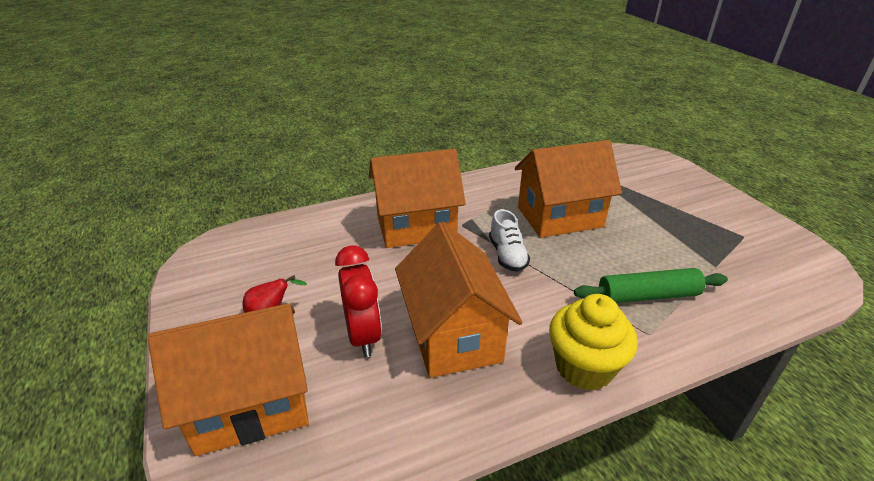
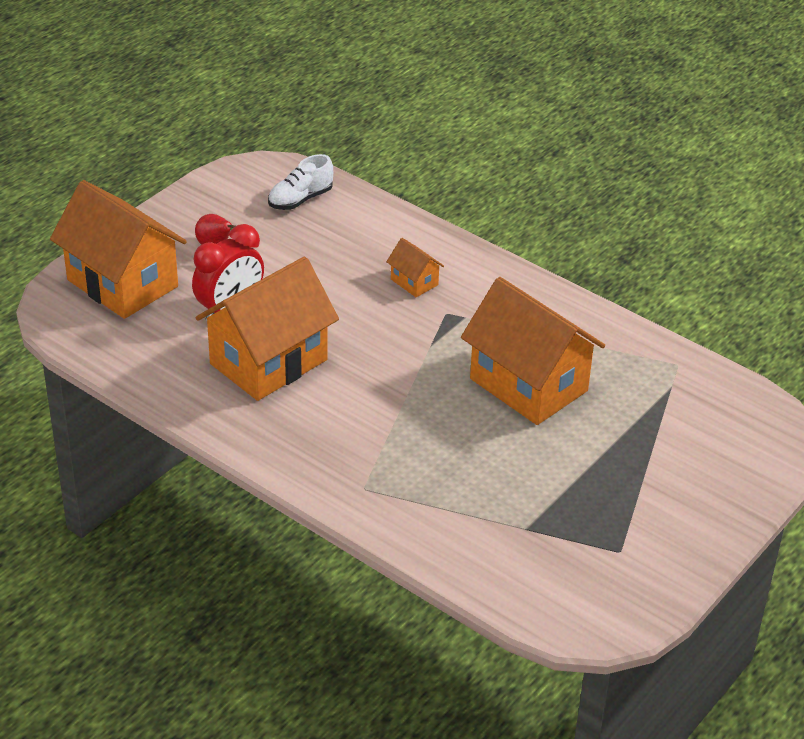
camera: 60 degrees right, 5 degrees up
orange house [369,149,466,248] -> orange house [386,238,444,297], size x0.43
white shoe [489,209,530,272] -> white shoe moved to [268,154,333,210]
yellow cupcake [549,294,638,391] -> none
green rolling pin [574,268,728,303] -> none

